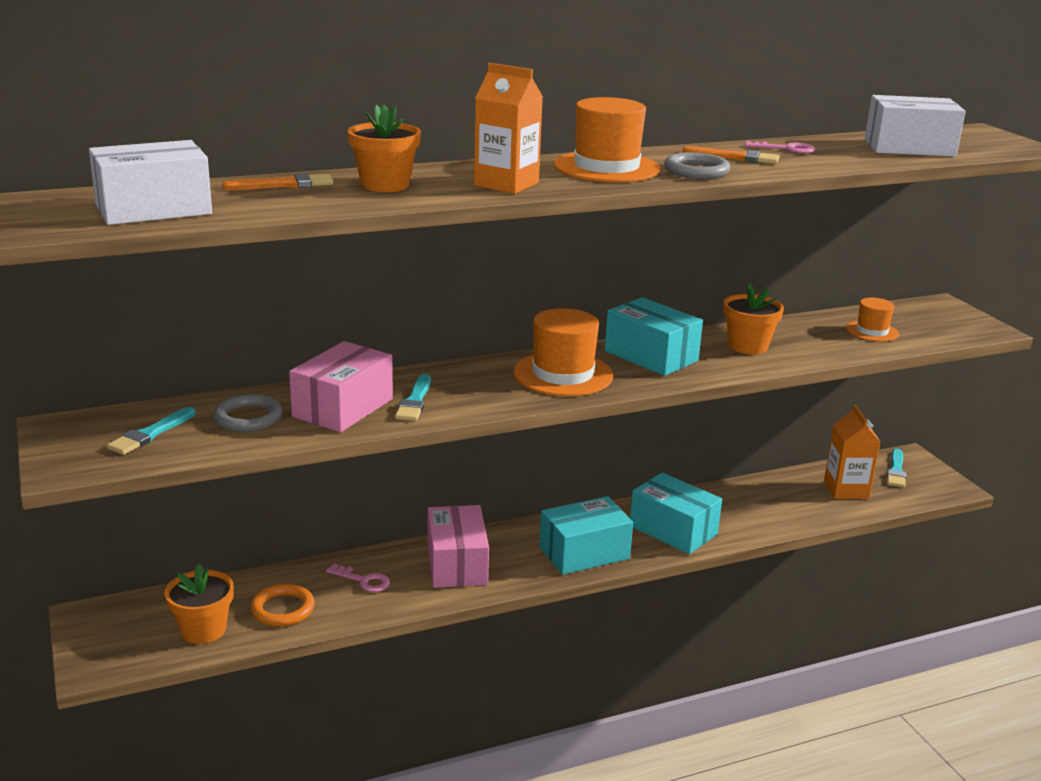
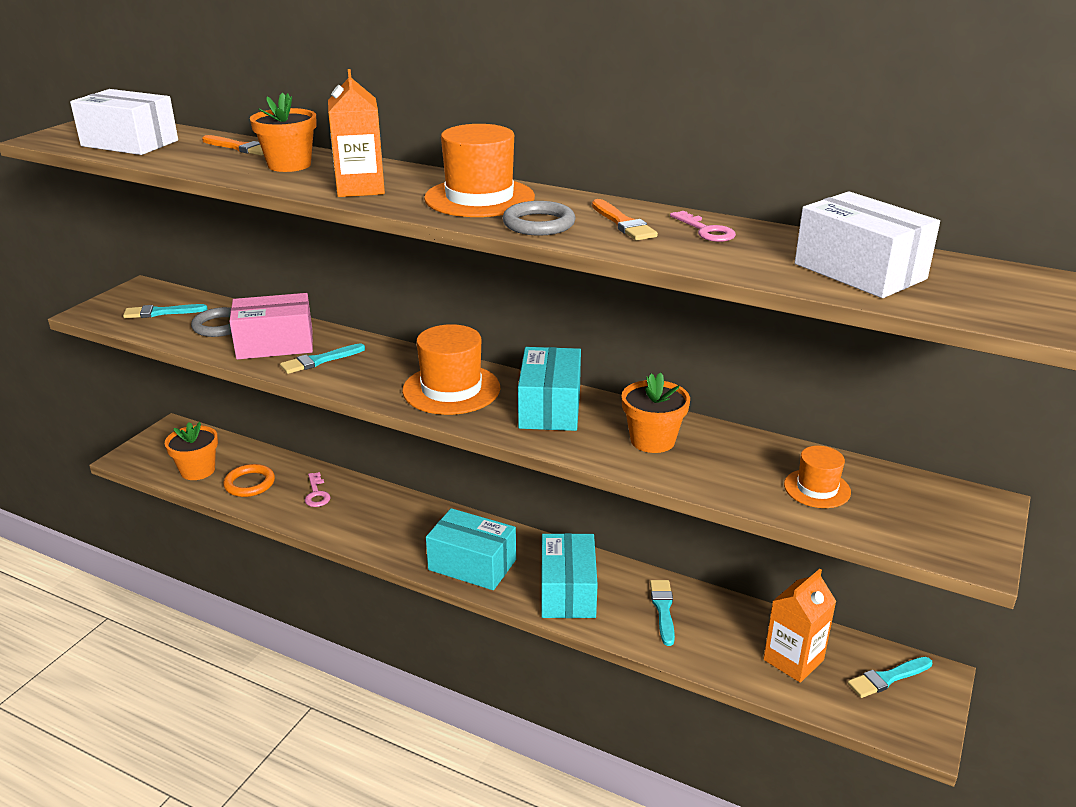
camera: 50 degrees right, 5 degrees up
pink box [428,505,489,588] -> none
none -> turquoise brush [650,580,675,646]

